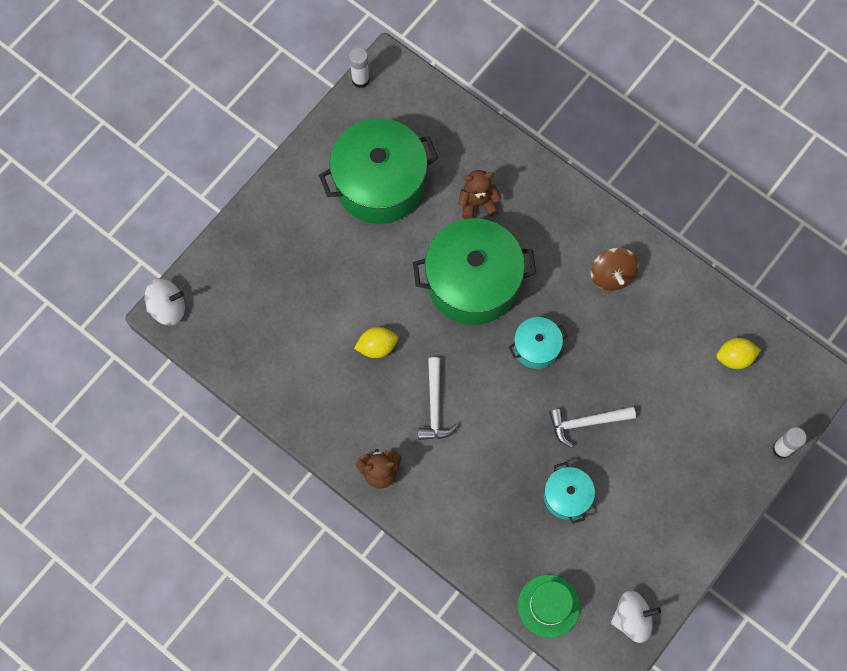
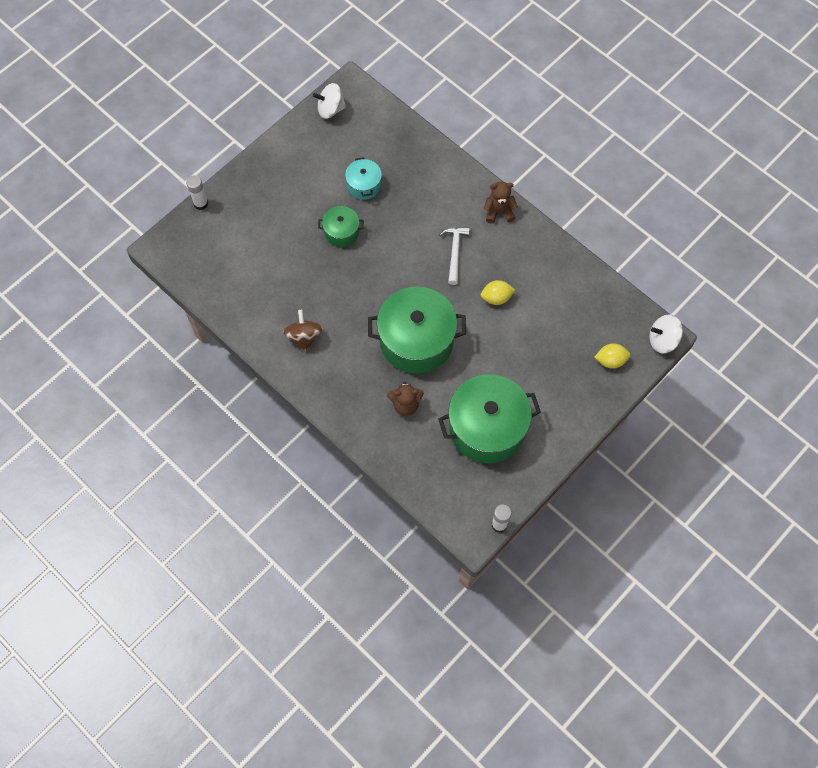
camera: 175 degrees left, 5 degrees down
turquoise pot [509,317,568,369] -> none
green hat [518,574,580,638] -> none
white hammer [549,407,636,447] -> green pot [318,206,364,247]
yellow lemon [716,338,761,369] -> yellow lemon moved to [594,343,630,369]

